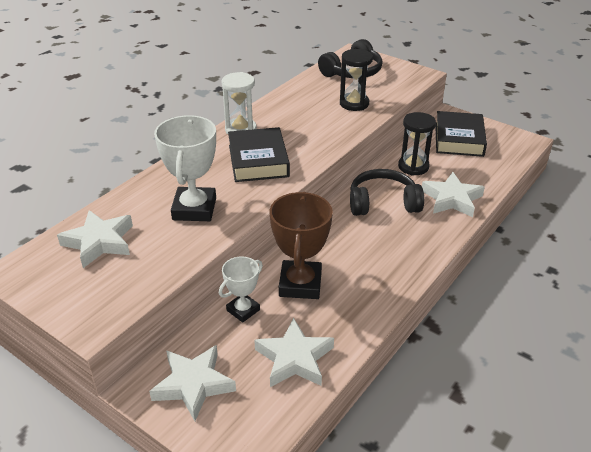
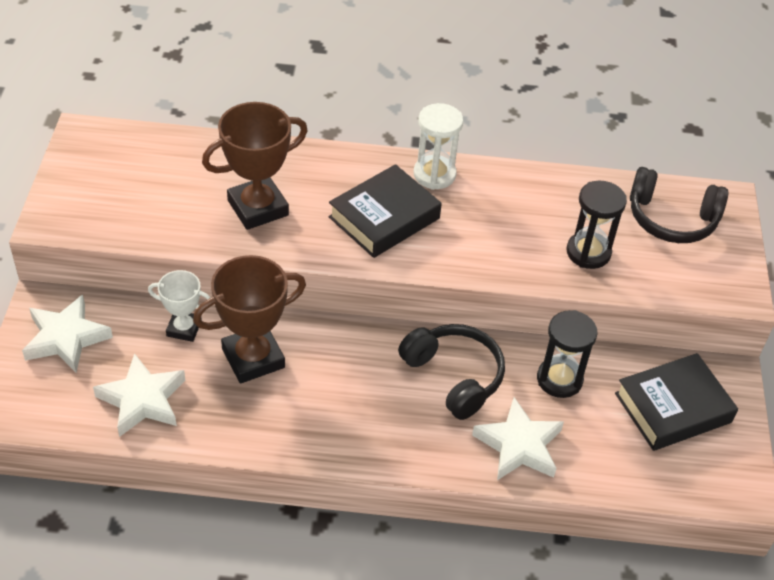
camera: 55 degrees right, 10 degrees up
white star [57,210,133,268] -> none
white trophy [154,115,216,221] -> brown trophy [202,102,308,230]

